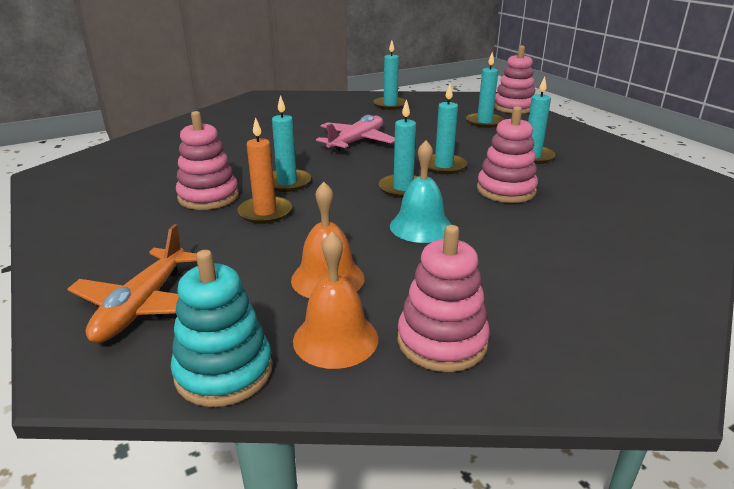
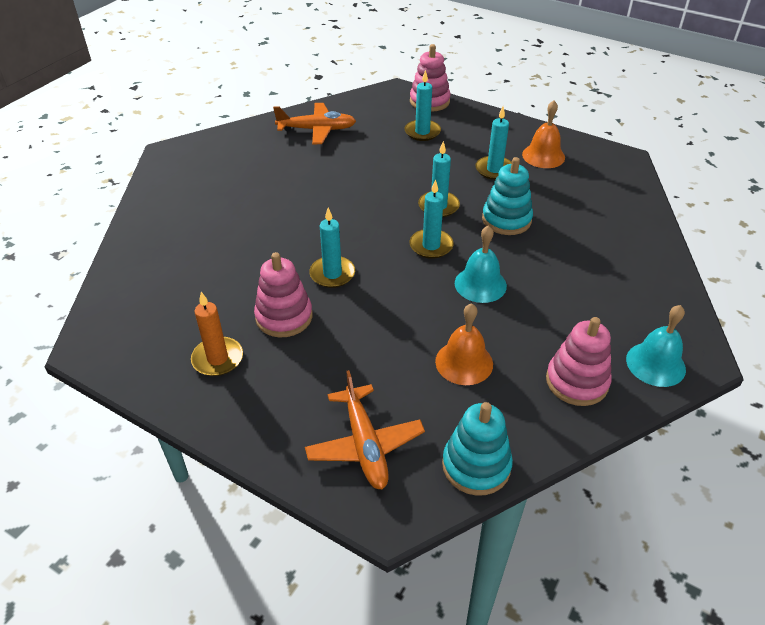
camera: 30 degrees left, 15 degrees up
orange candle [237,117,292,224] -> orange candle moved to [191,292,243,376]
orange bell [293,232,378,369] -> orange bell moved to [522,101,565,168]
pink plane [316,115,395,153] -> none
turquoise candle [373,40,408,110] -> orange plane [273,103,356,144]
pink stacking toy [477,106,538,203] -> turquoise stacking toy [482,157,533,235]
none -> turquoise bell [626,305,686,387]

